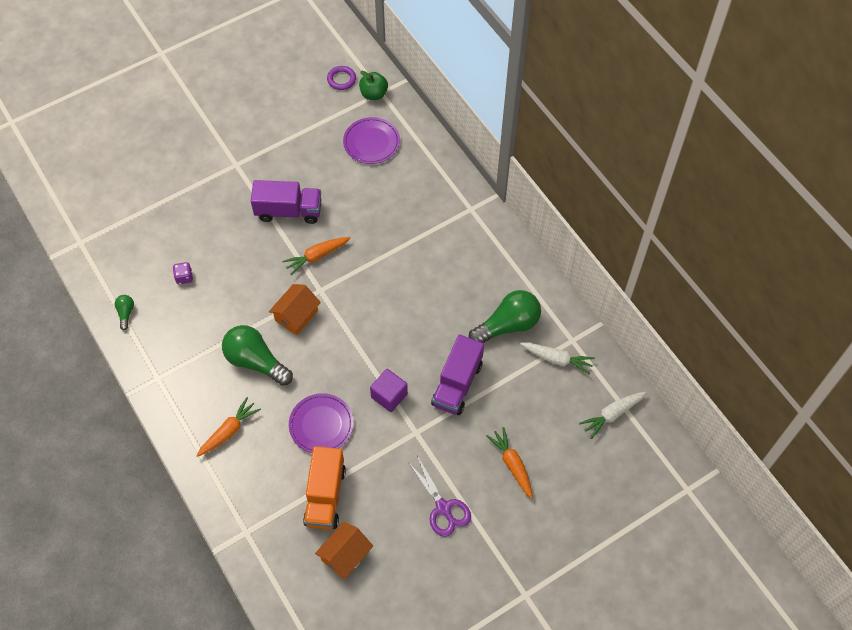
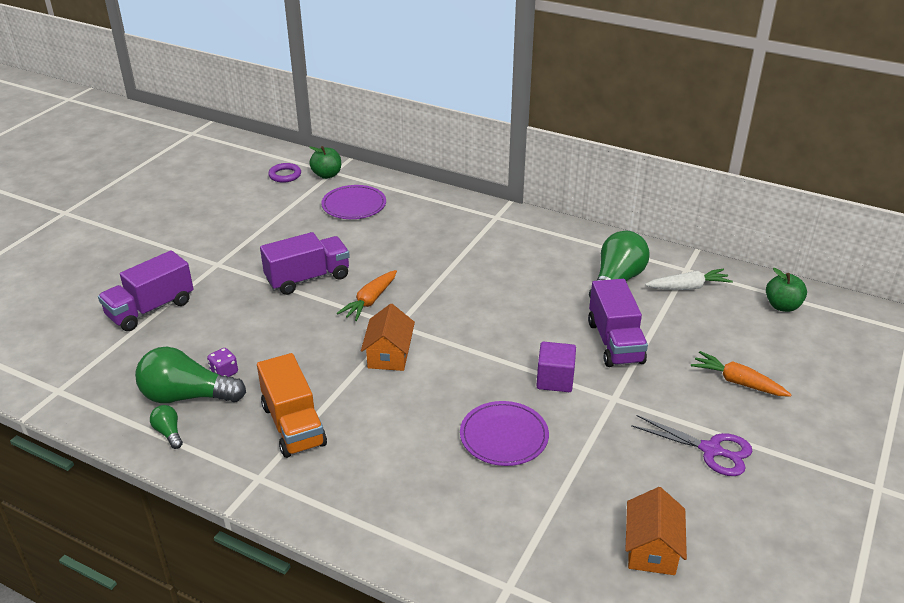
camera: 30 degrees left, 25 degrees down
orange carrot [196,397,261,457] -> none
green light bulb [222,325,293,386] -> green light bulb moved to [135,347,246,403]
orange truck [303,446,346,530] -> orange truck moved to [257,353,327,458]
white carrot [579,392,647,439] -> green apple [766,268,807,312]
none -> purple truck [98,250,194,331]

